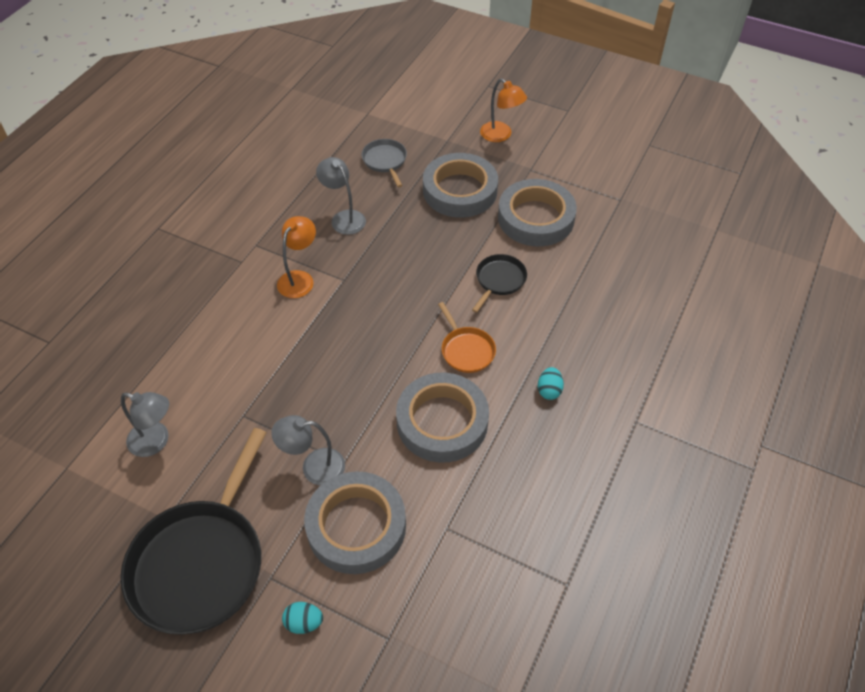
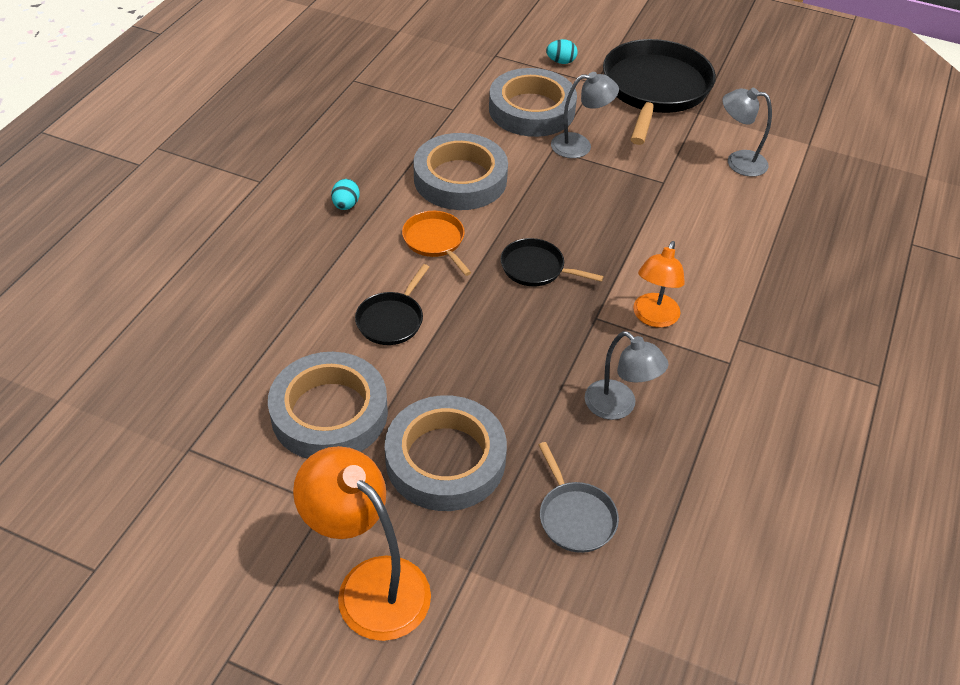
camera: 175 degrees right, 5 degrees down
orange lamp [480,79,527,142] -> orange lamp [293,446,431,641], size x1.55
none -> black pan [501,238,604,286]

